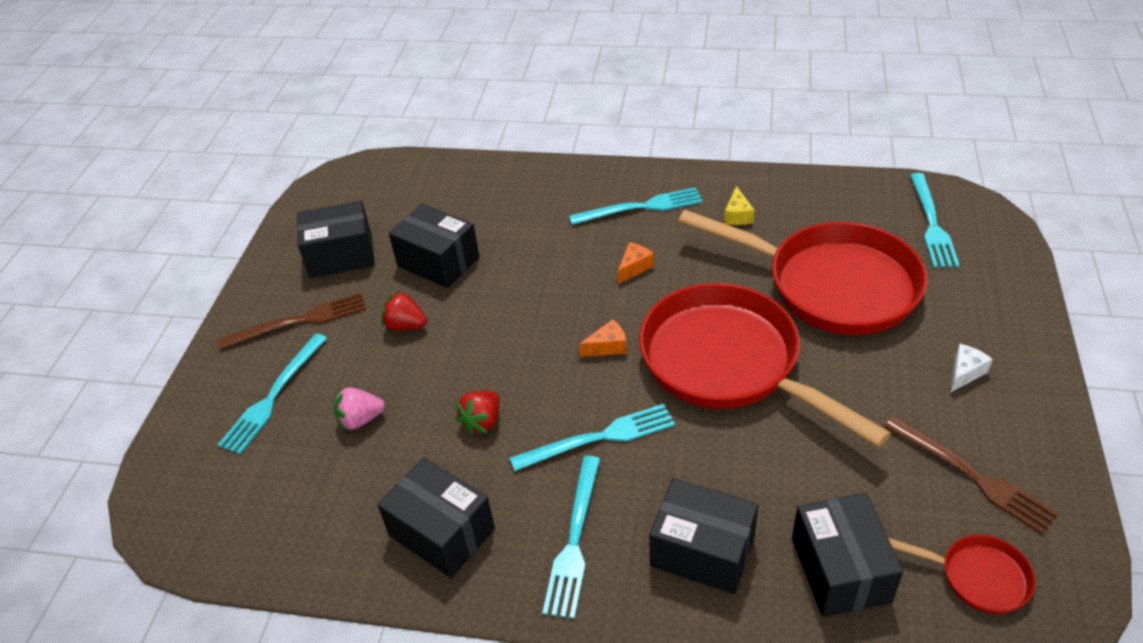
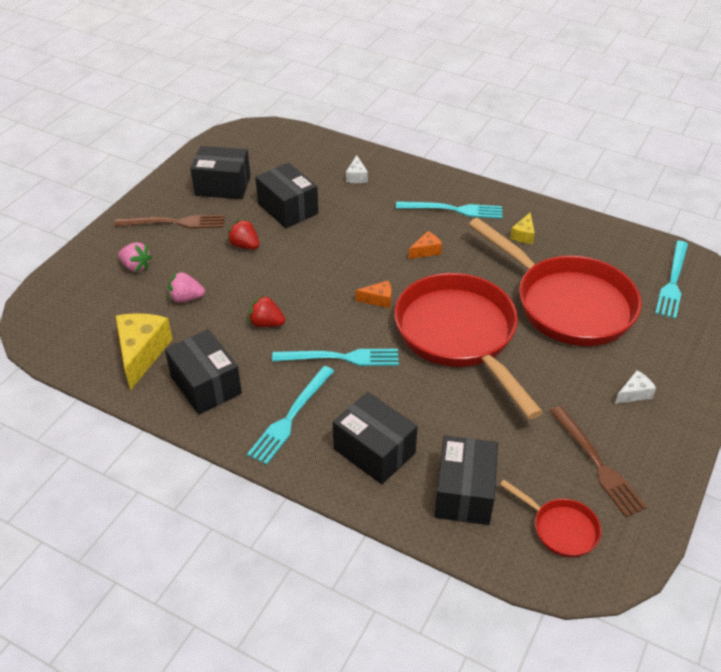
camera: 15 degrees right, 0 degrees up
turquoise fork [218,333,327,454] -> pink strawberry [118,242,153,272]
red strawberry [456,391,500,435] -> red strawberry turned 60 degrees clockwise [248,295,285,327]
none -> yellow cheese [116,313,173,391]
none -> white cheese [346,155,368,183]

